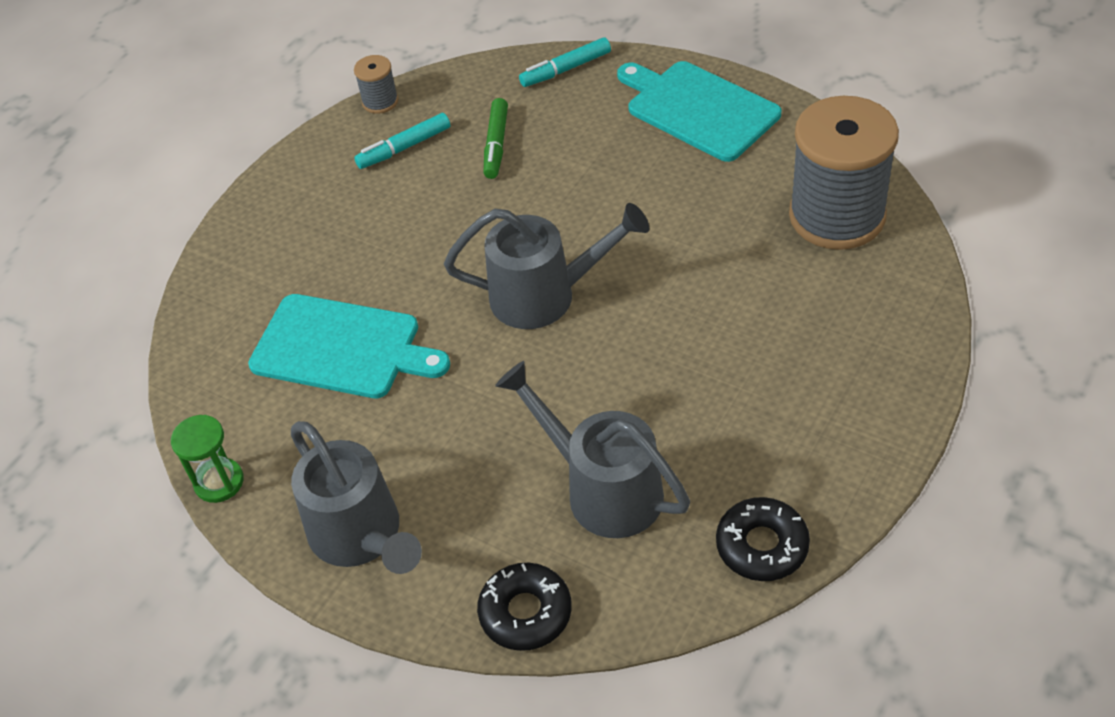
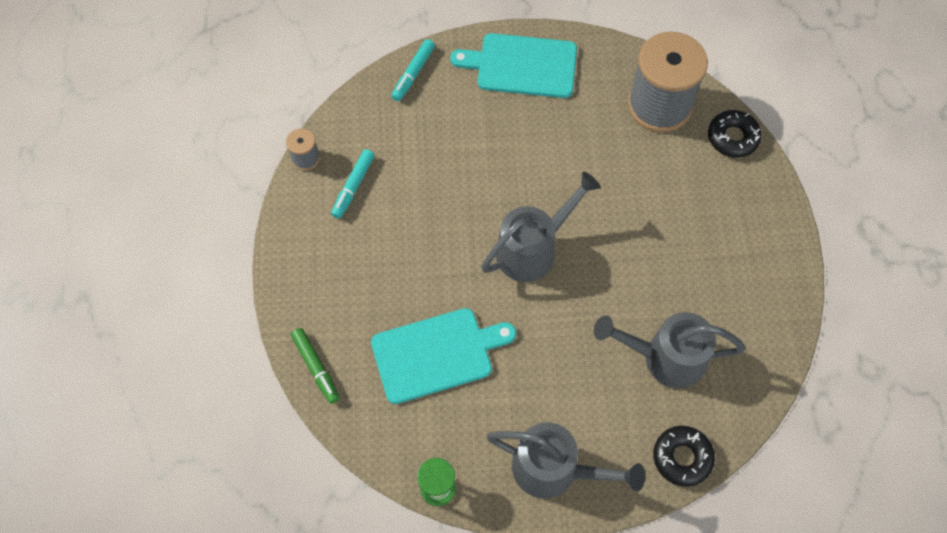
camera: 40 degrees left, 15 degrees up
green marker [484,98,508,179] -> green marker moved to [291,328,340,404]
black donut [716,497,810,581] -> black donut moved to [708,110,762,158]

